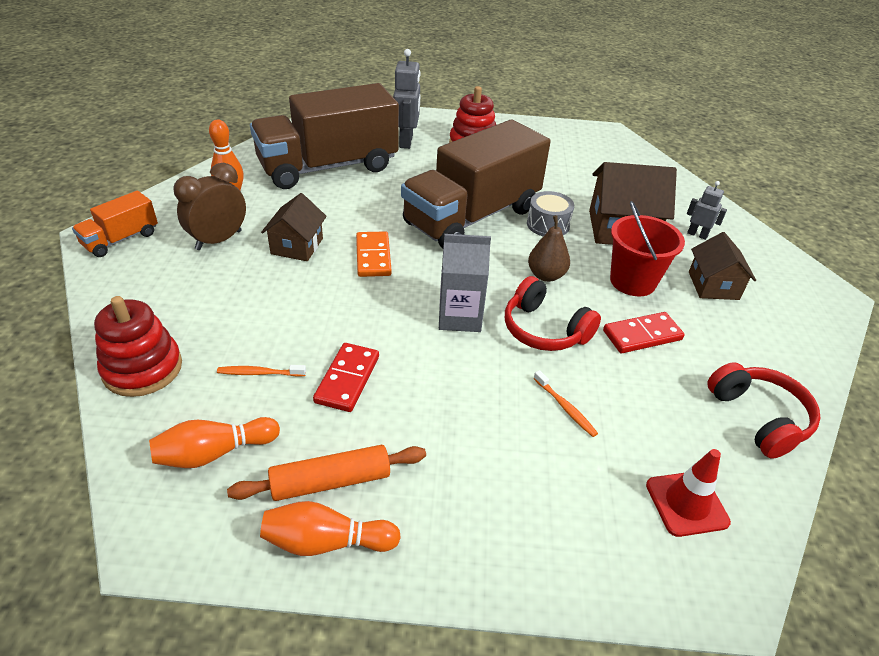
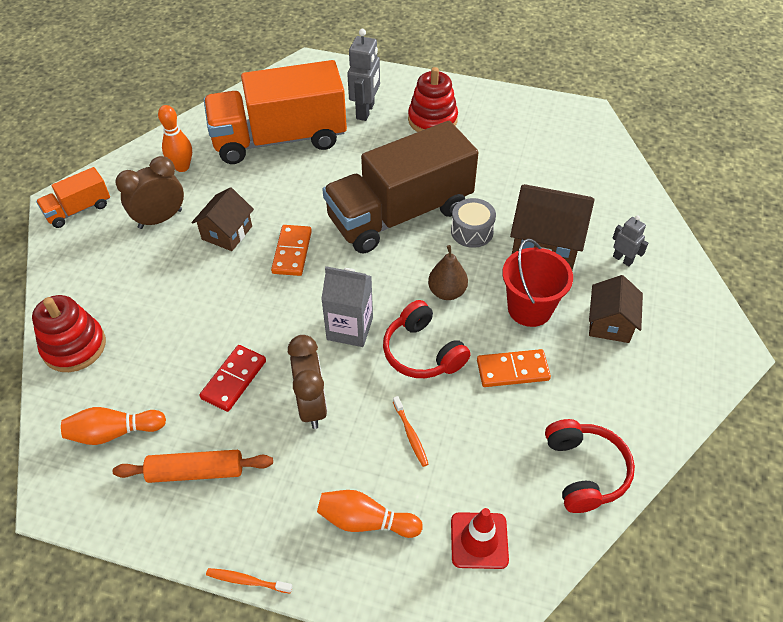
camera: 15 degrees right, 10 degrees up
orange toothbrush [217,365,306,377] -> orange toothbrush moved to [206,568,292,593]
brown truck [250,83,399,189] -> orange truck [204,60,347,164]
orange bowling pin [260,501,401,556] -> orange bowling pin moved to [317,490,423,538]
red domino [603,312,685,353] -> orange domino [477,349,551,387]
none -> brown clock [288,335,327,429]

